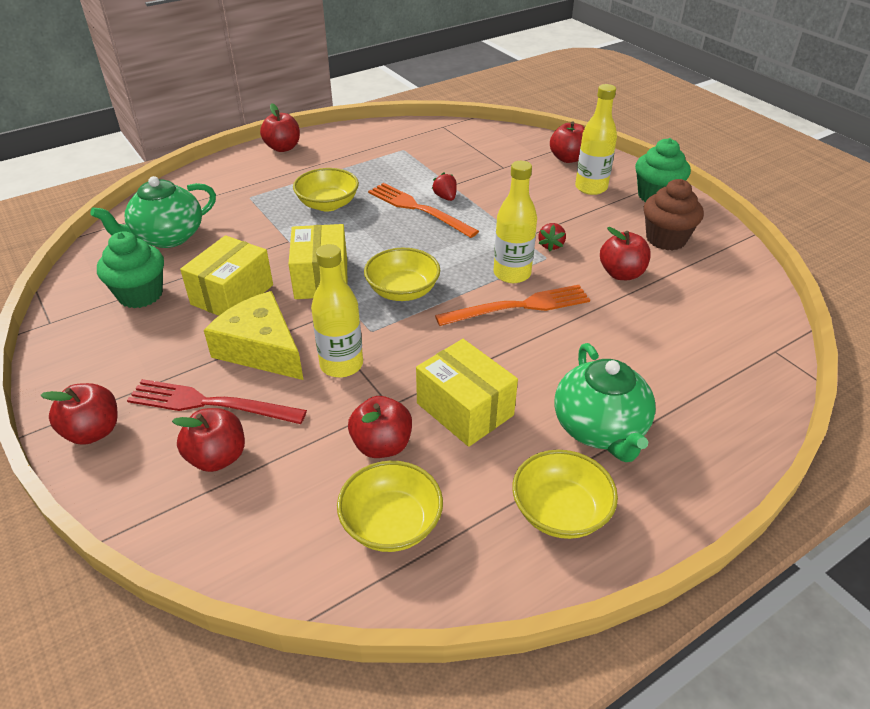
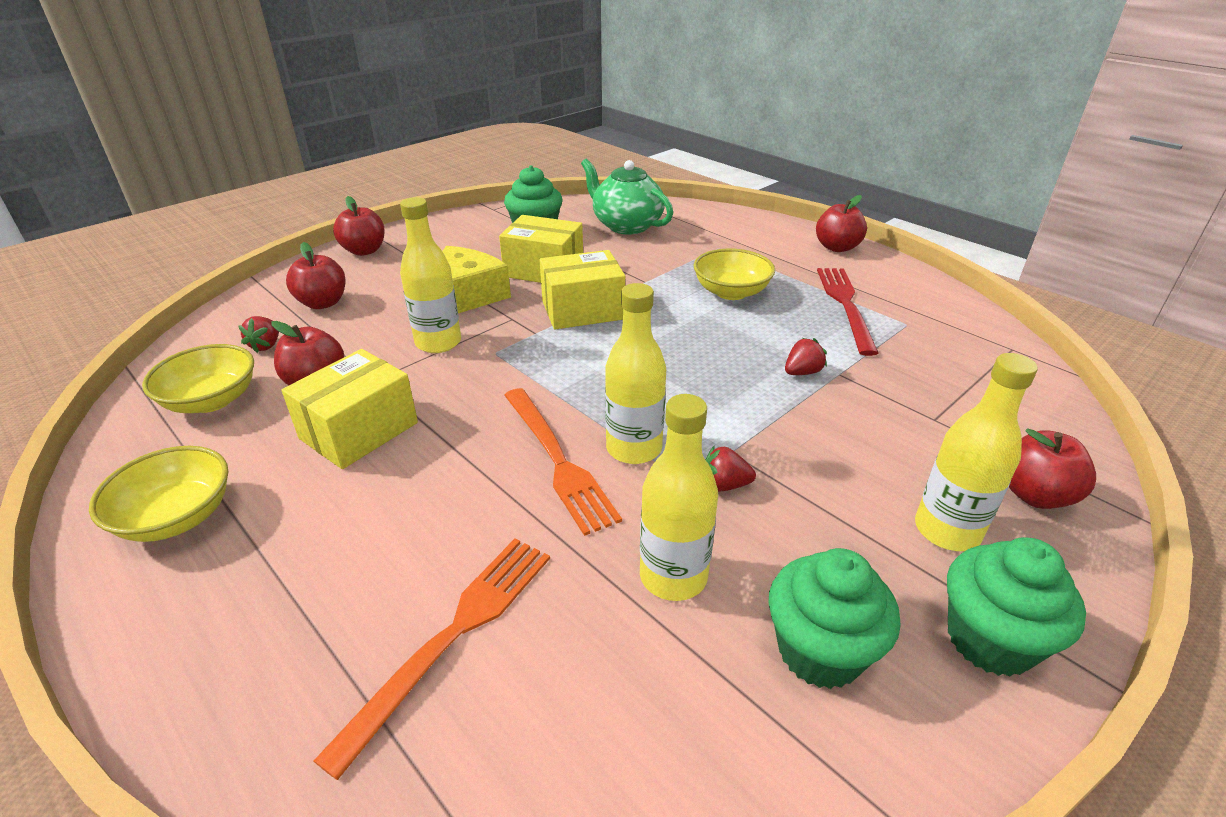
camera: 80 degrees right, 5 degrees down
red fork [127,379,307,424] -> red fork moved to [817,268,879,356]
yellow bowl [364,248,440,301] -> none
orange fork [368,183,479,238] -> orange fork moved to [314,539,550,780]
green teapot [554,343,656,462] -> none
red apple [600,227,651,280] -> yellow bottle [640,394,718,601]
brown cupcake [644,179,704,251] -> green cupcake [769,548,901,689]
none -> red strawberry [239,316,279,353]

